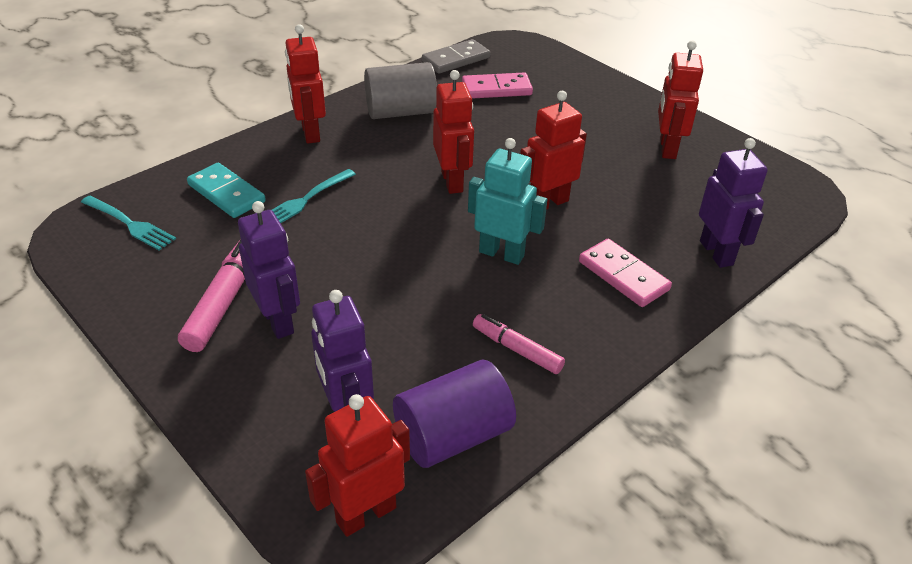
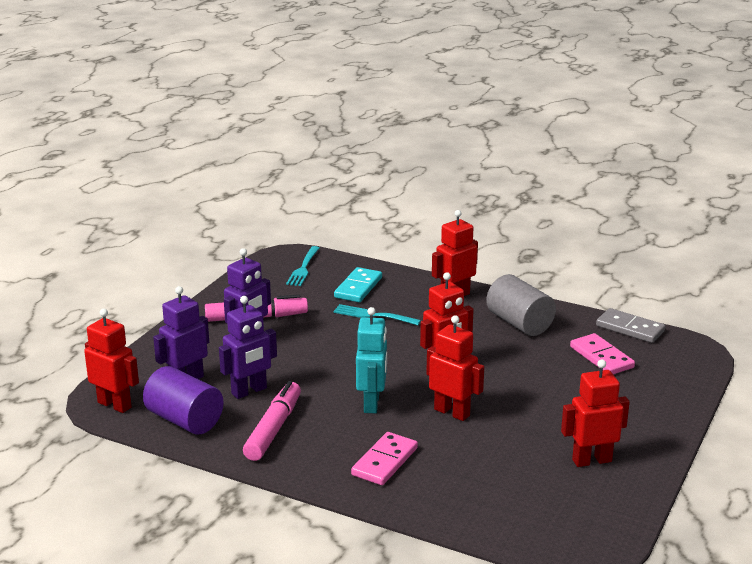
camera: 70 degrees right, 15 degrees down
pink marker [473,314,565,374] -> pink marker [243,381,301,461], size x1.57
purple robot [699,138,768,268] -> purple robot moved to [219,296,277,399]

